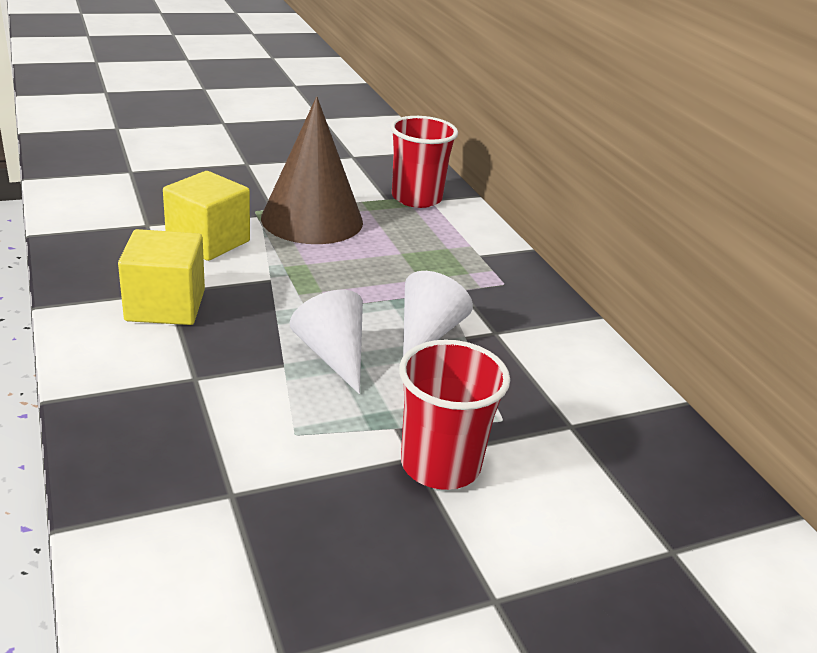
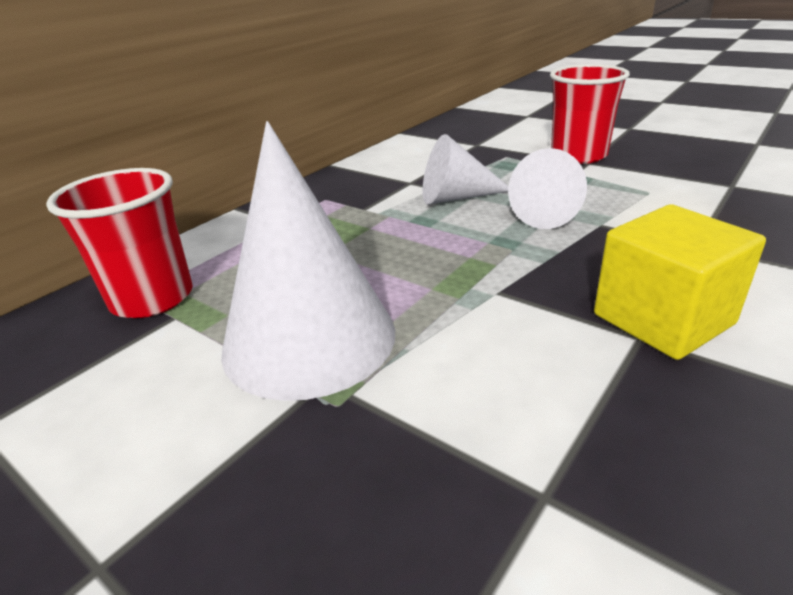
camera: 115 degrees left, 0 degrees up
yellow cube [163,171,250,261] -> none
brown cone [261,96,363,244] -> white cone [221,121,395,401]

